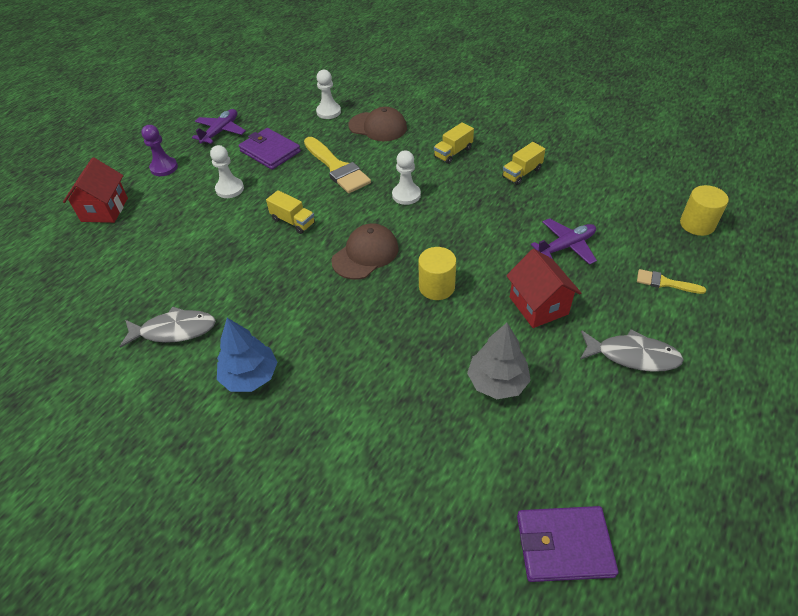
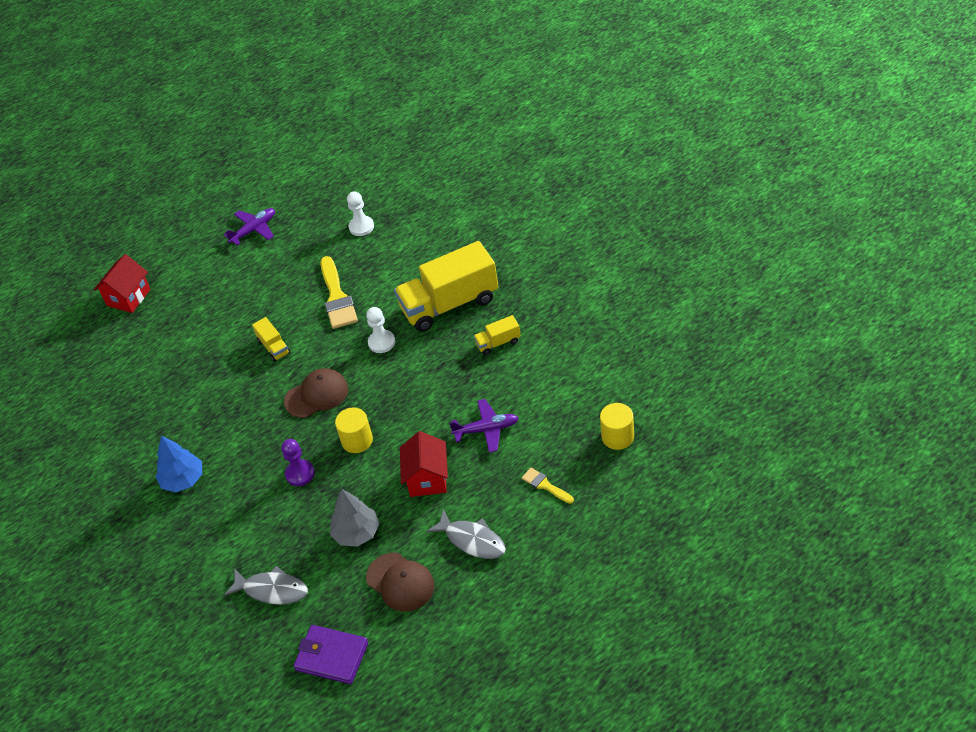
camera: 25 degrees right, 0 degrees up
grey fish [119,307,216,348] -> grey fish moved to [224,566,308,605]
purple pawn [141,125,178,176] -> purple pawn moved to [281,439,315,486]
white pawn [210,145,244,198] -> none
purple wallet [239,128,301,170] -> none
brown cap [348,107,407,141] -> brown cap moved to [366,553,435,612]
yellow truck [434,122,474,164] -> yellow truck [394,241,499,332], size x2.27

